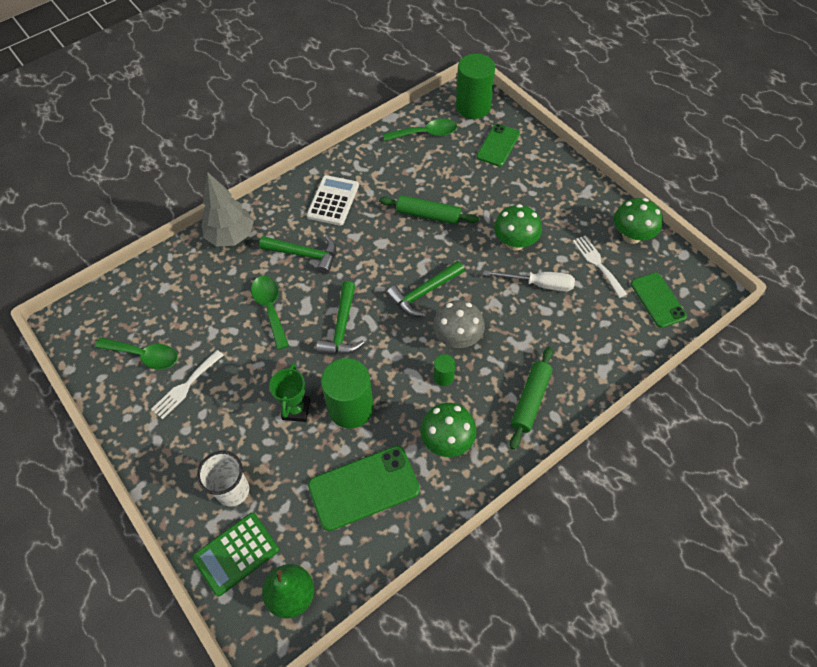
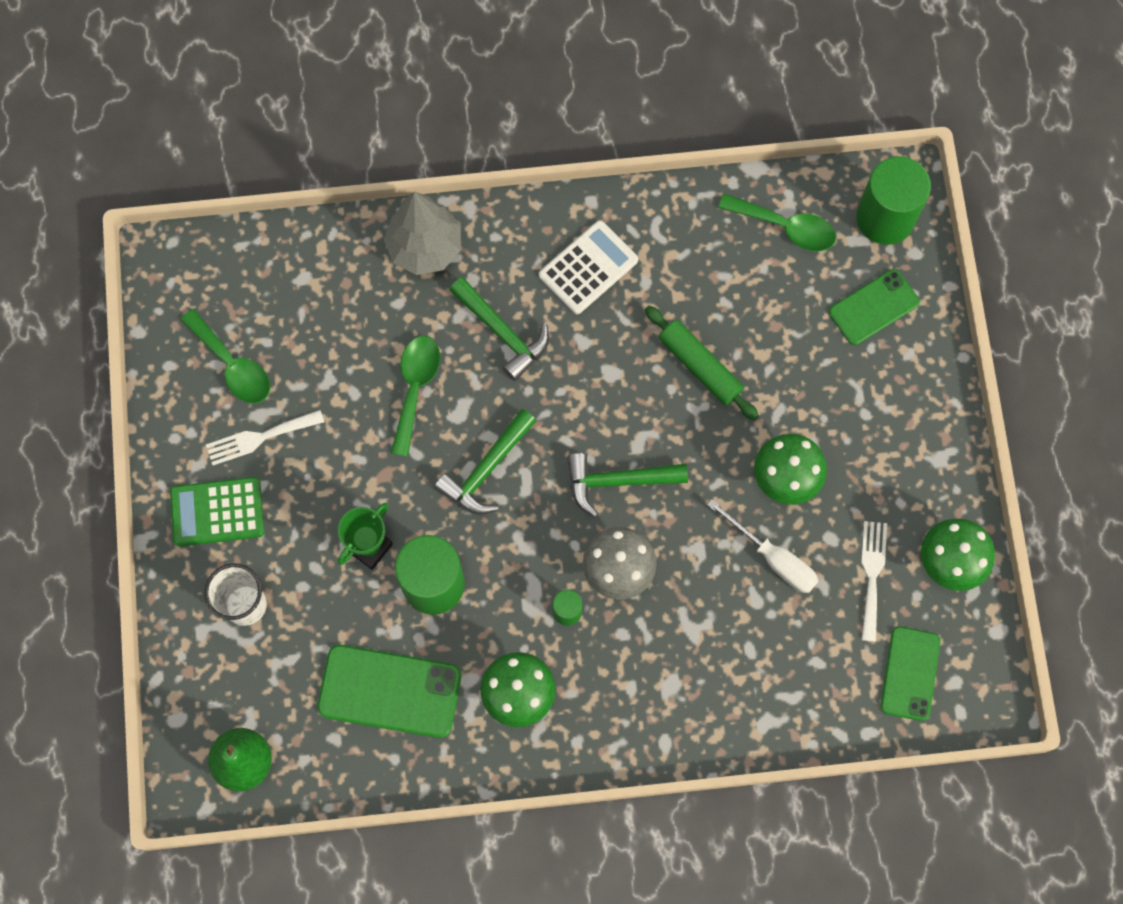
camera: 30 degrees right, 15 degrees up
green calculator [192,512,279,596] -> green calculator moved to [170,477,264,547]
green rolling pin [510,347,553,450] -> none

